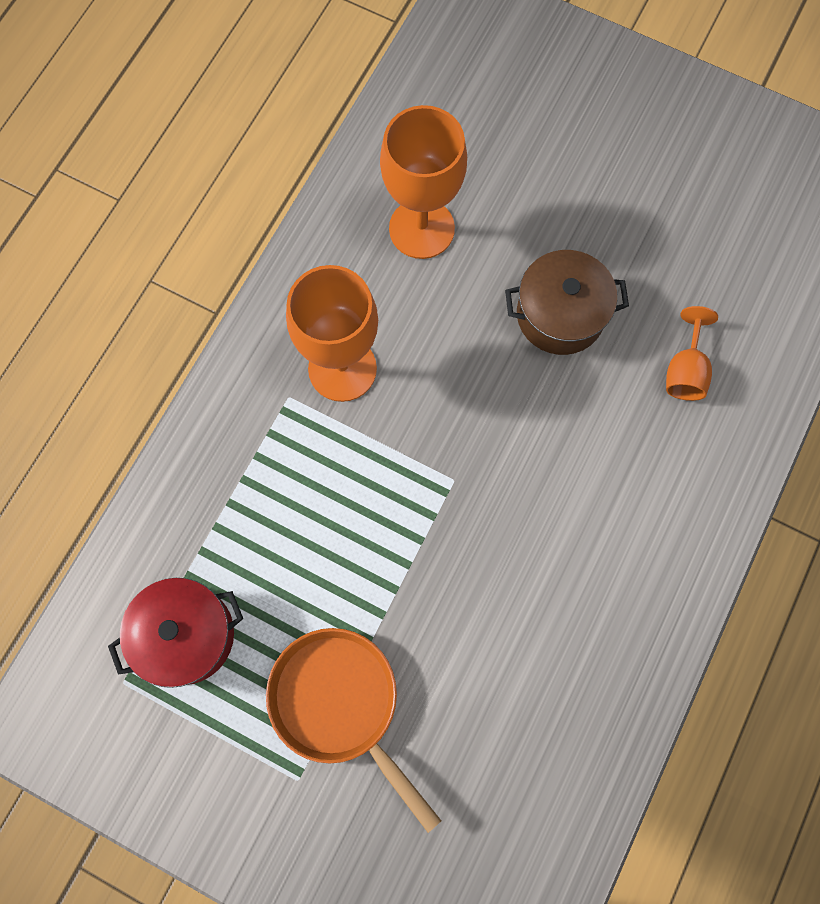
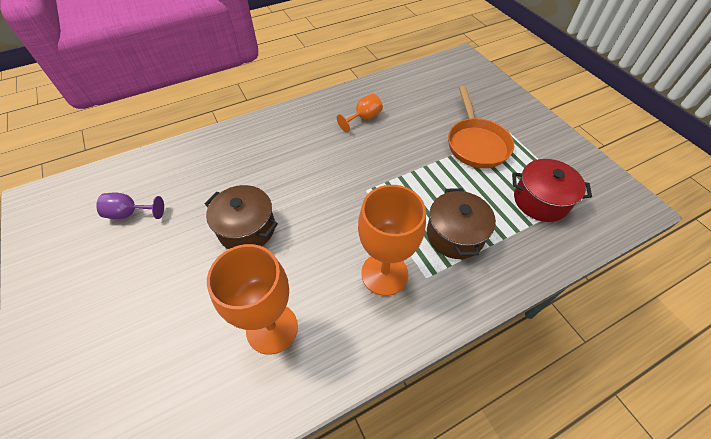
camera: 145 degrees left, 20 degrees down
orange goblet [666,306,718,401] -> orange goblet moved to [337,93,383,132]
none -> purple goblet [96,193,164,219]
none -> brown pot [427,188,496,259]

